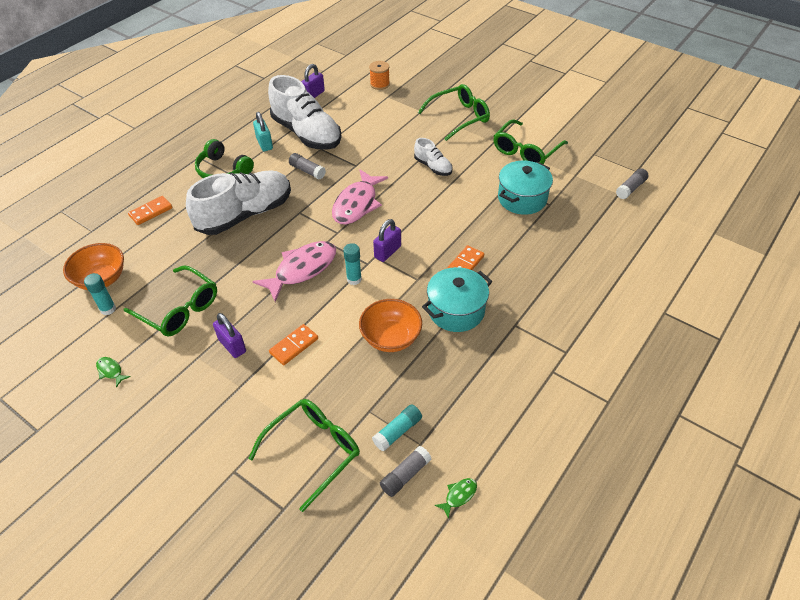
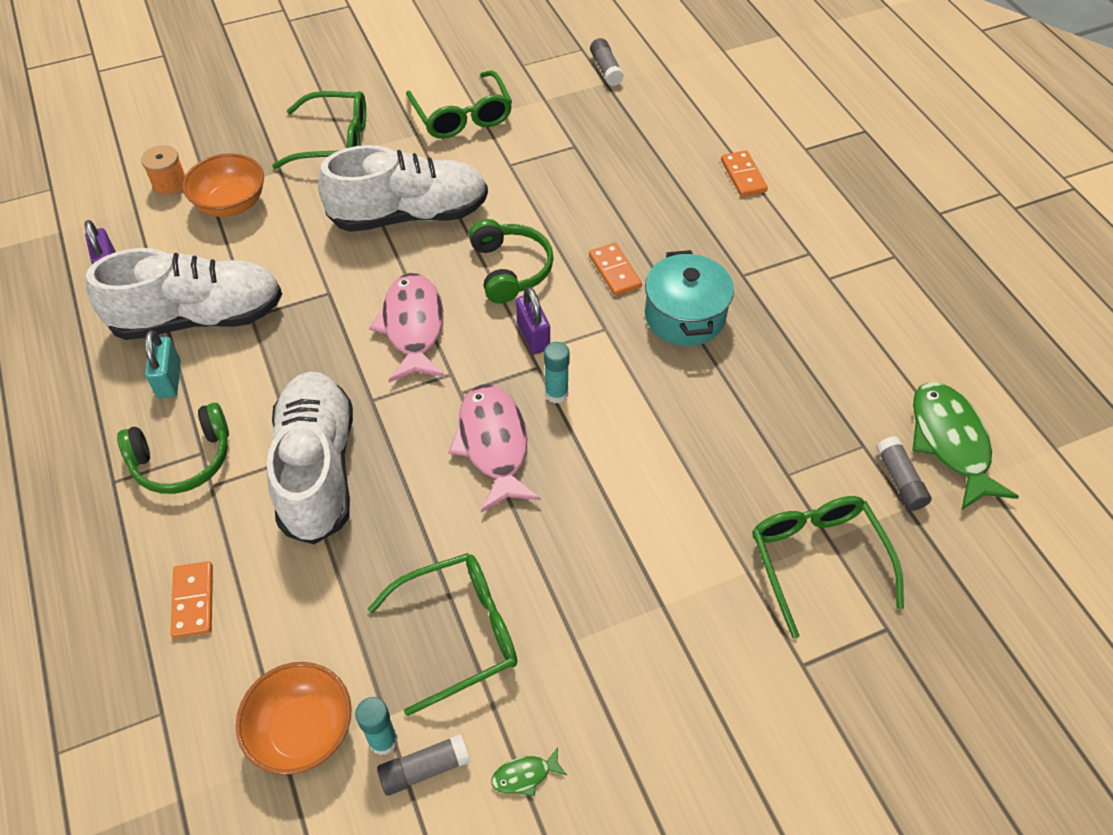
camera: 60 degrees left, 5 degrees up
purple padlock [213,313,246,358] -> none
turquoise padlock [253,112,273,151] -> turquoise padlock turned 75 degrees clockwise [145,330,181,398]
orange domino [269,324,318,365] -> orange domino moved to [721,151,768,197]
grey glue stick [289,153,326,180] -> grey glue stick moved to [377,734,470,796]
pink fish [332,169,388,224] -> pink fish turned 150 degrees counterclockwise [369,273,445,382]
orange bowl [359,299,422,352] -> orange bowl moved to [182,153,264,217]
turquoise glue stick [372,404,422,451] -> none
white shoe [414,138,453,176] -> white shoe [318,145,488,232], size x2.07
green glasses [418,84,490,141] -> green glasses turned 90 degrees clockwise [272,91,366,169]
green fish [435,478,477,519] -> green fish [912,382,1019,510], size x2.39
turquoise pot [498,161,553,215] -> none
none -> green headphones [469,219,554,304]

